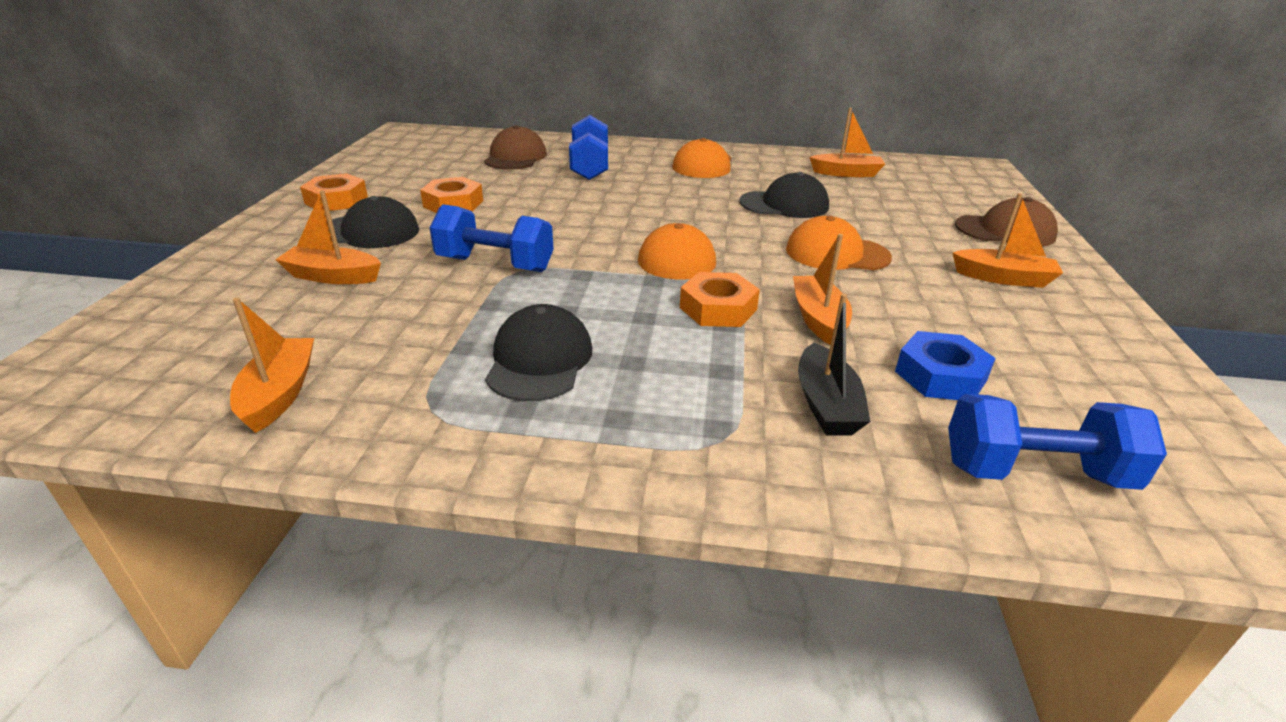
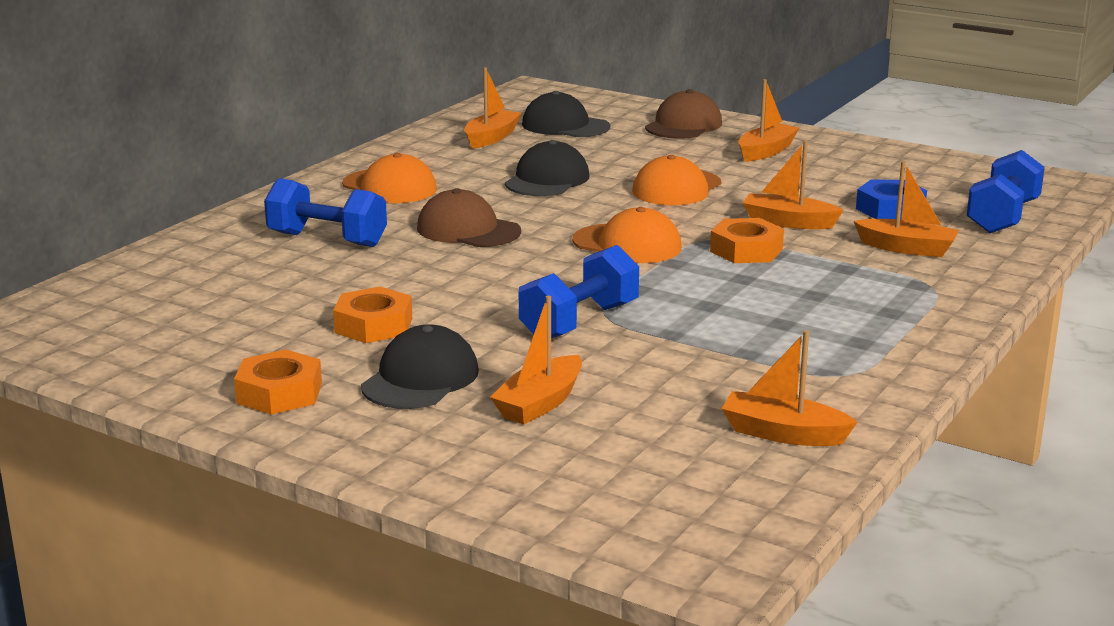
camera: 65 degrees left, 10 degrees down
brown cap [484,125,547,170] -> brown cap moved to [417,188,521,247]
black cap [485,304,592,401] -> black cap moved to [522,91,610,137]
black boat [798,293,870,436] -> orange boat [854,161,959,257]

